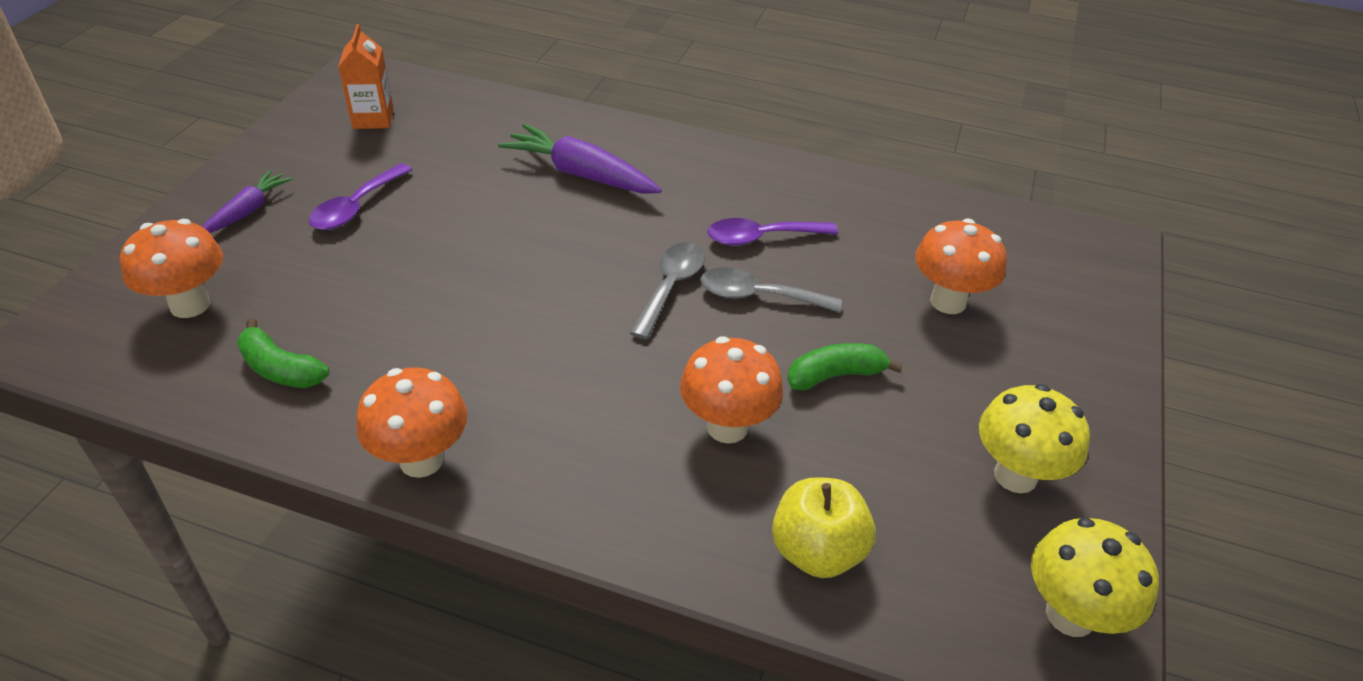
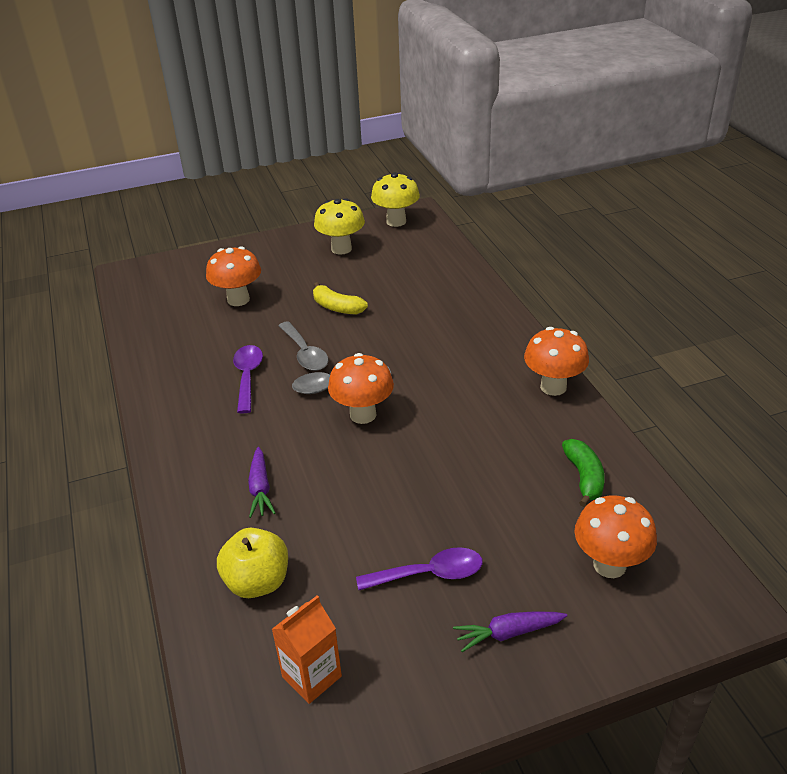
camera: 125 degrees left, 5 degrees down
purple carrot [498,124,662,194] -> purple carrot [248,447,275,518], size x0.59
orange mushroom [680,336,783,444] -> orange mushroom moved to [328,353,394,424]
purple spoon [707,218,838,246] -> purple spoon turned 135 degrees counterclockwise [233,345,263,414]
yellow apple [772,477,876,578] -> yellow apple moved to [217,528,288,598]
green banana [788,343,903,391] -> yellow banana [313,282,368,314]

